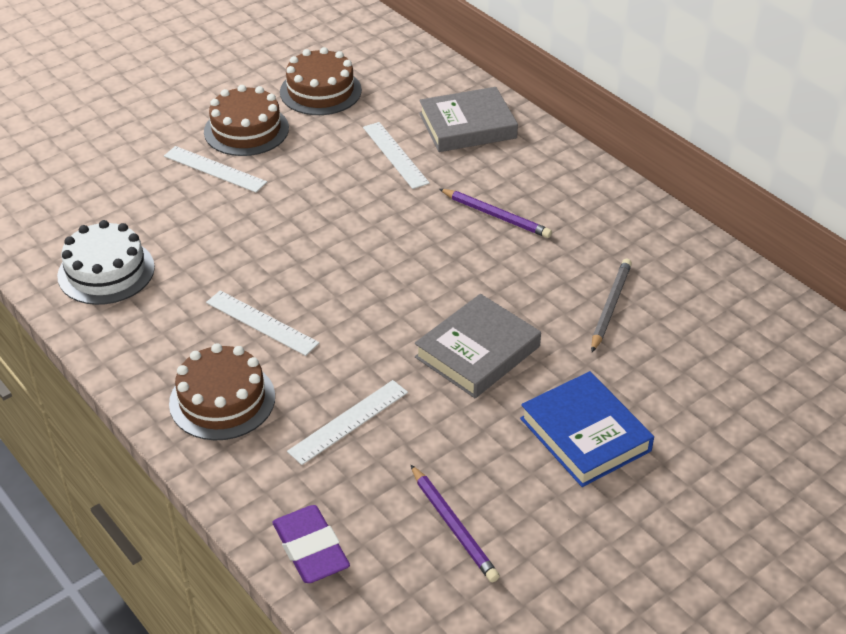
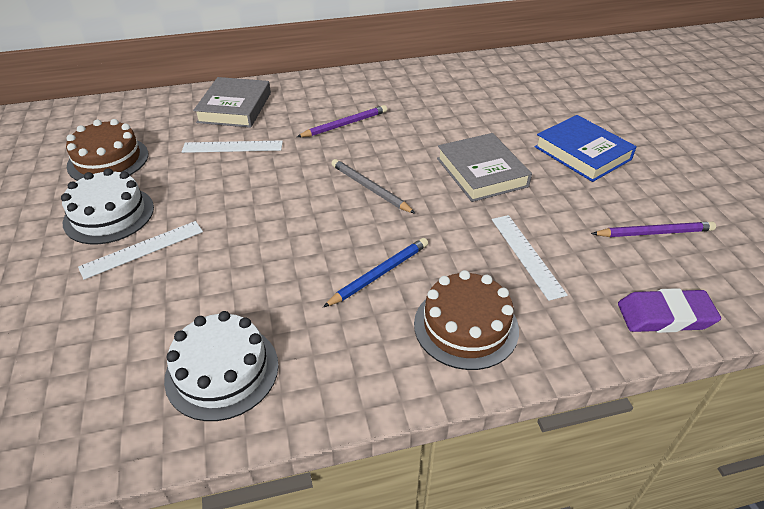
camera: 65 degrees left, 0 degrees up
brown cake [204,85,289,156] -> white cake [61,168,154,244]
white ruler [206,290,319,356] -> blue pencil [323,238,428,307]
blue book [520,371,654,487] -> blue book turned 60 degrees clockwise [535,115,637,182]
grey pencil [591,259,632,352] -> grey pencil moved to [332,159,416,214]

